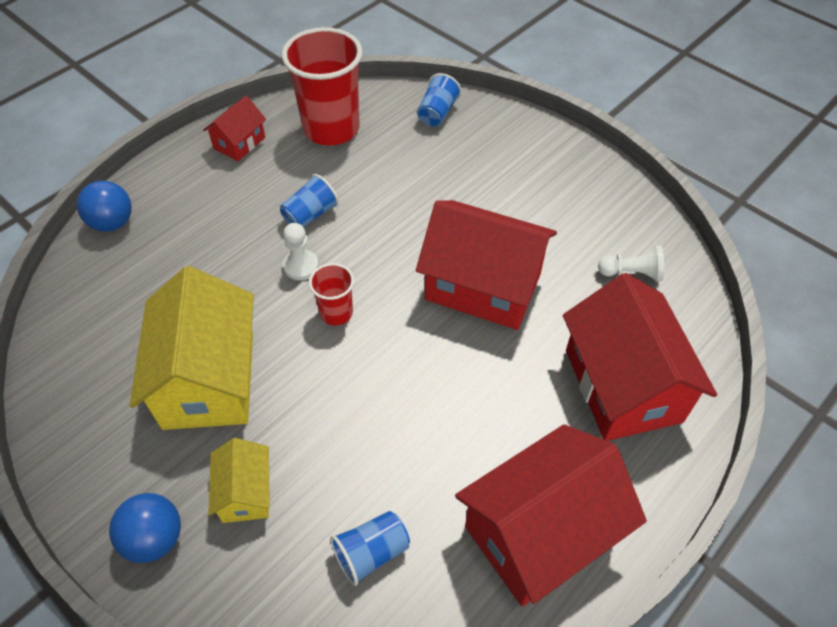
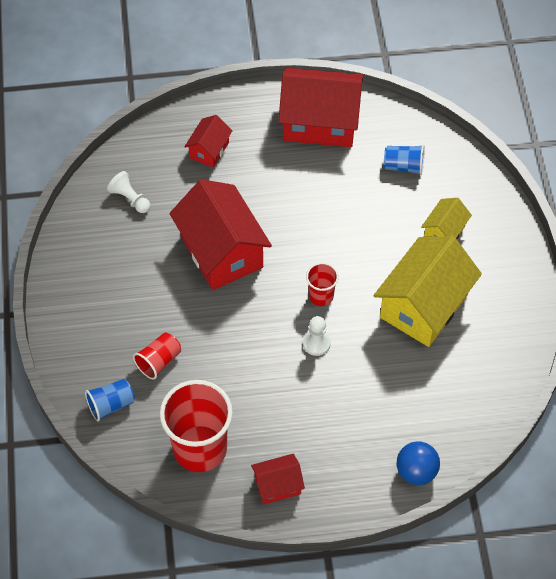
camera: 140 degrees left, 5 degrees up
blue ball [109,493,181,563] -> none
blue cup [280,174,339,228] -> none
red house [563,273,717,441] -> red house [184,115,232,168], size x0.50
none -> red cup [133,332,181,379]

